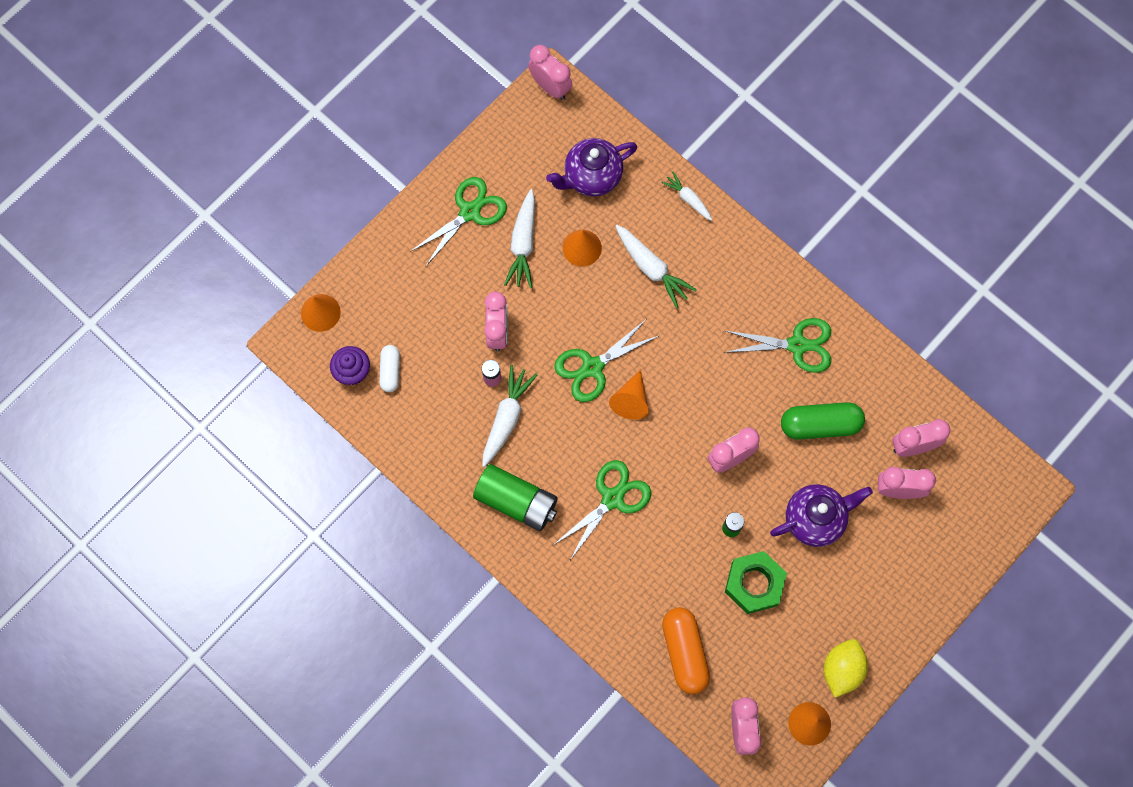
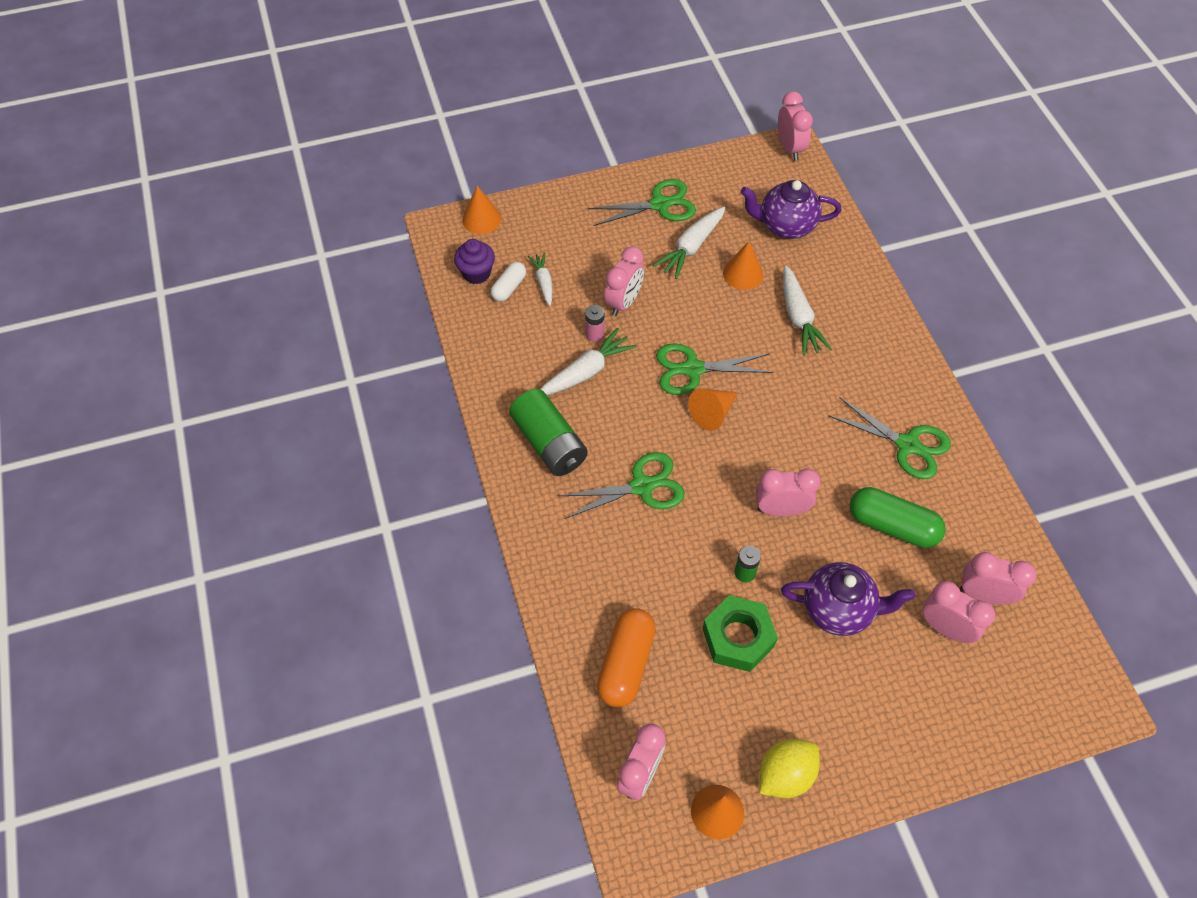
camera: 30 degrees right, 15 degrees down
white carrot [661,172,712,221] -> white carrot moved to [528,253,553,306]

